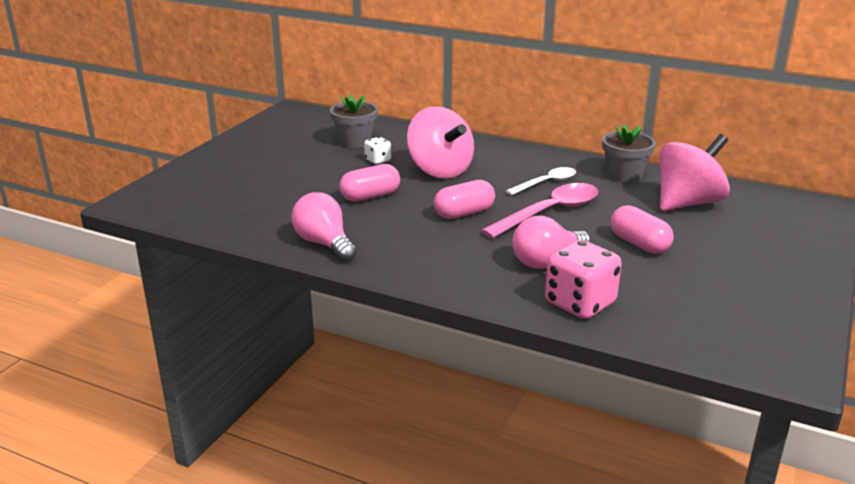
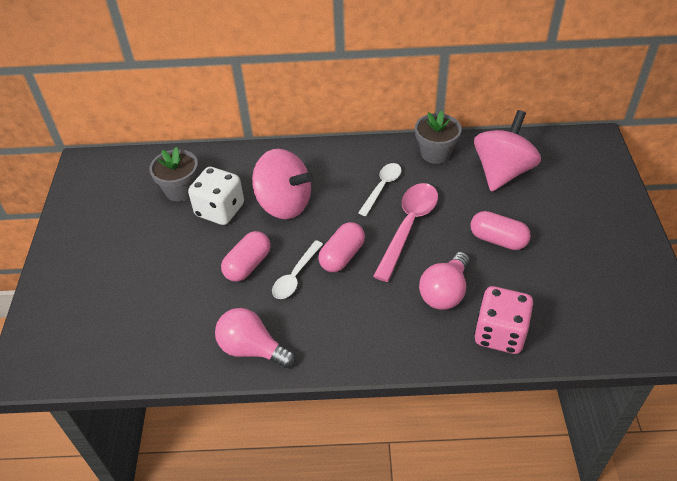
camera: 25 degrees left, 20 degrees up
white dice [364,137,391,164] -> white dice [188,167,244,225], size x1.97
none -> white spoon [272,240,323,299]

